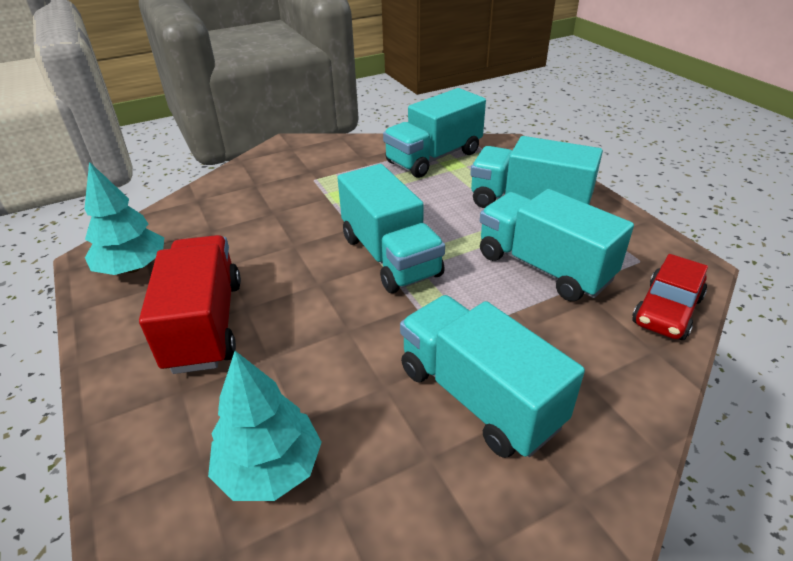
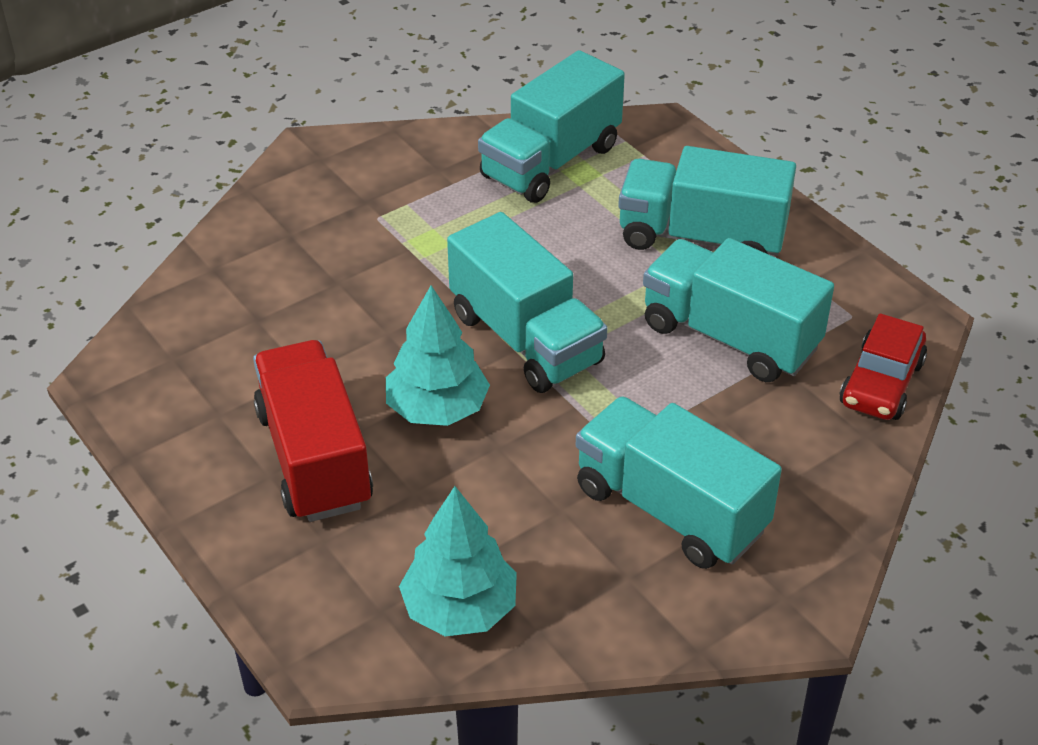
camera: 10 degrees left, 5 degrees up
turquoise tree [85,162,164,275] -> turquoise tree moved to [386,285,490,426]

